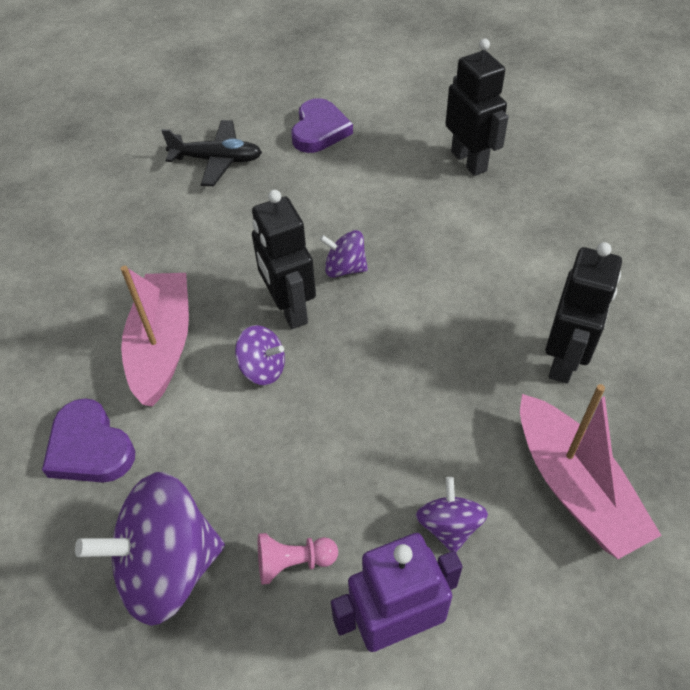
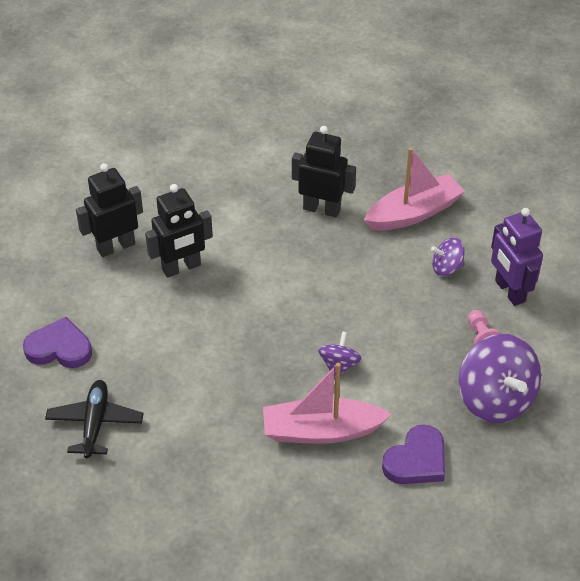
camera: 95 degrees left, 5 degrees down
black robot [252,190,316,329] -> black robot moved to [145,184,213,278]
purple spinning top [320,230,368,278] -> none

